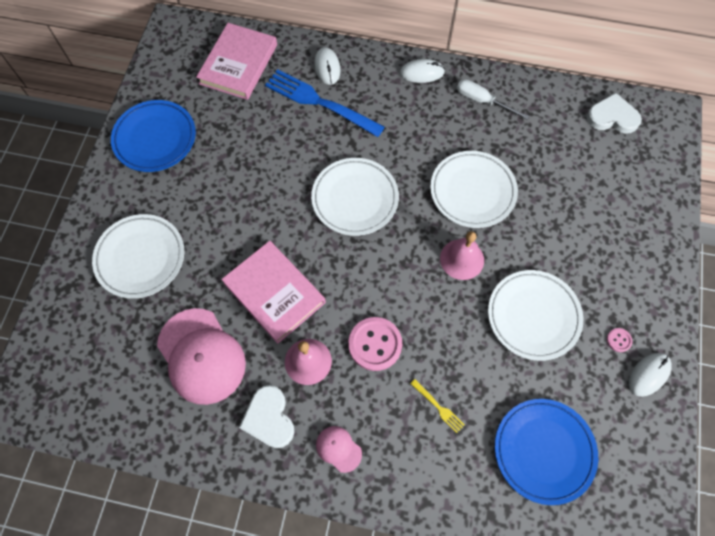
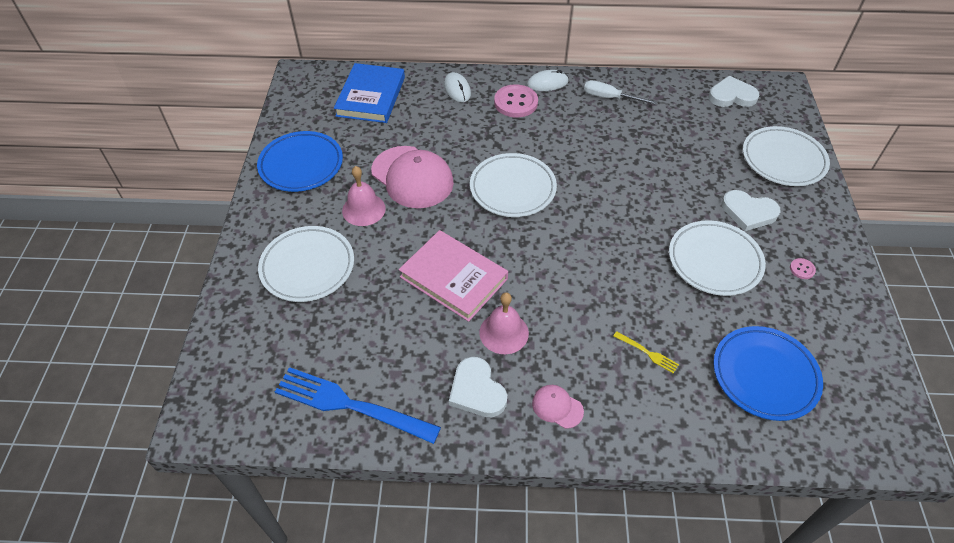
camera: 10 degrees left, 15 degrees down
pink cap [157,308,246,405] -> pink cap moved to [371,146,454,208]
pink book [196,23,277,100] -> blue book [334,63,405,123]
blue fork [265,69,385,137] -> blue fork moved to [275,367,441,444]
pink button [348,317,402,371] -> pink button moved to [494,84,538,117]
white plate [430,151,518,228] -> white plate moved to [743,126,830,186]
pink bell [440,231,484,280] -> pink bell moved to [342,166,386,226]
white mouse [629,353,672,397] -> none
none -> white heart [722,190,781,231]

